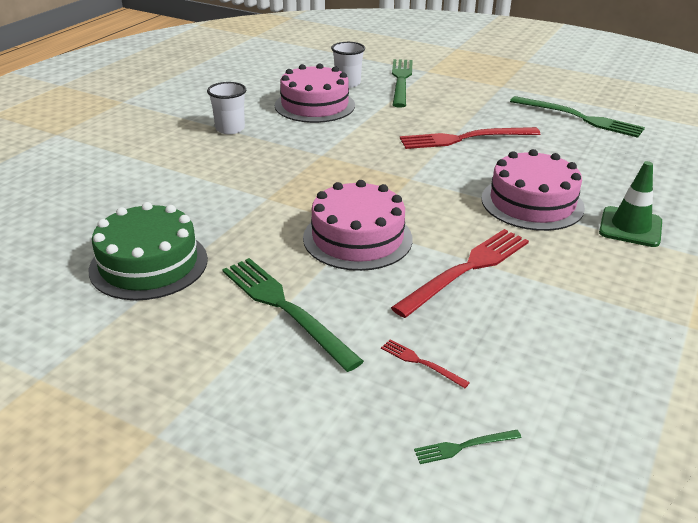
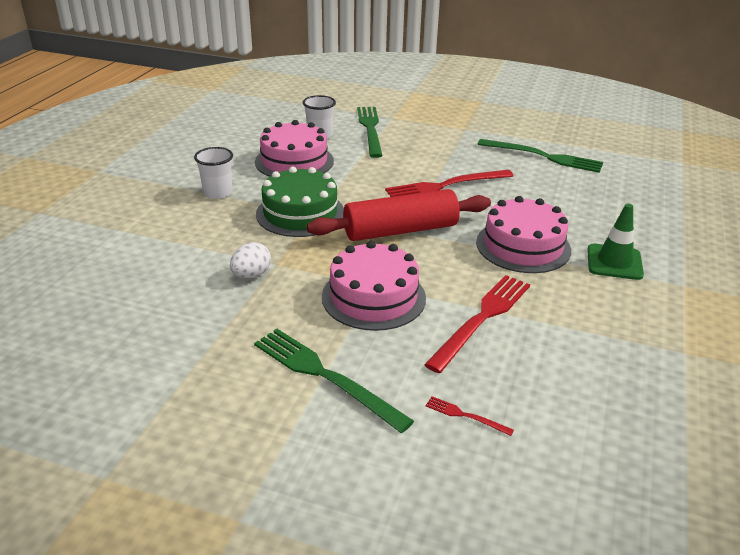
camera: 10 degrees left, 0 degrees up
green cake [89,202,208,300] -> green cake moved to [256,167,344,237]
green fork [414,430,522,464] -> none
none -> white egg [230,242,271,278]
none -> red rolling pin [307,189,491,241]

